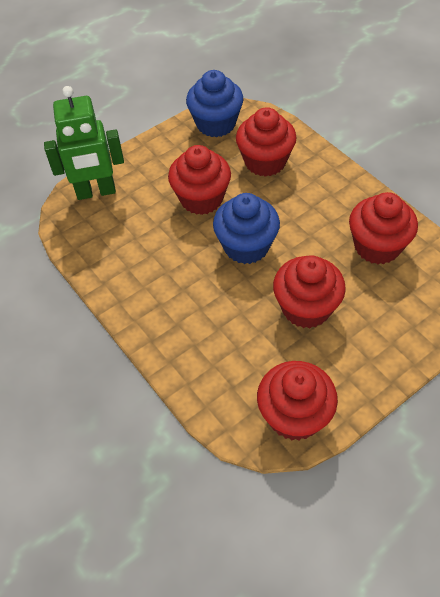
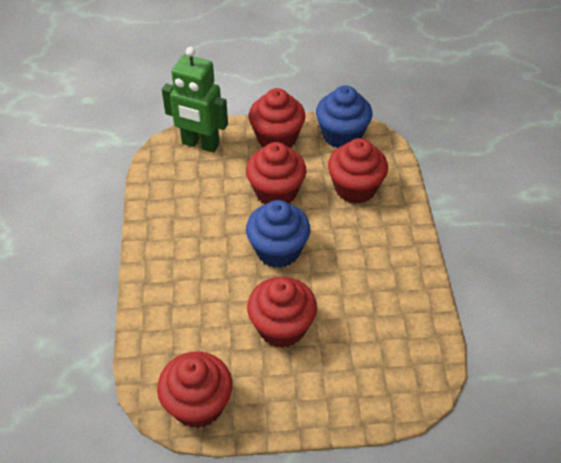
camera: 30 degrees right, 5 degrees down
red cupcake [349,192,418,264] -> red cupcake moved to [249,88,306,148]

